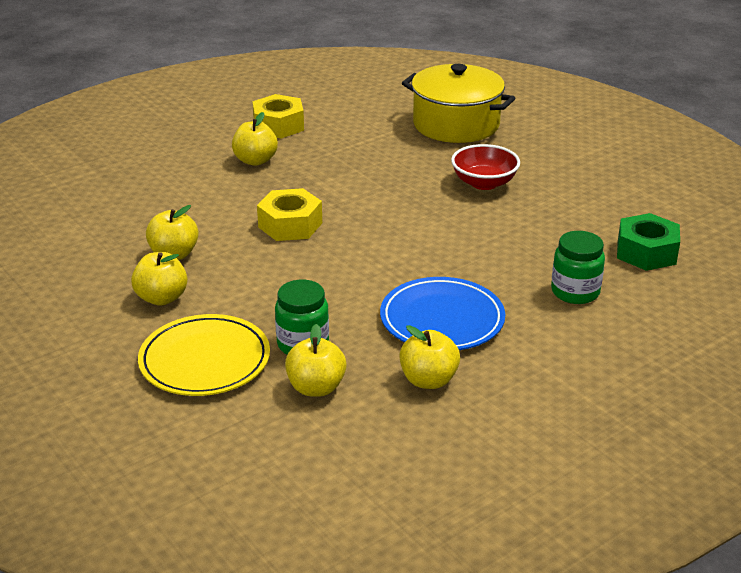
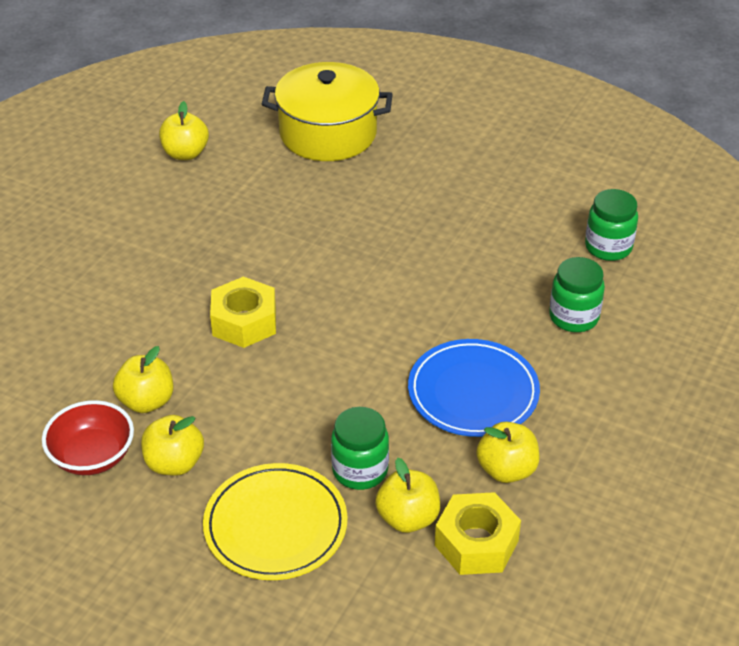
camera: 25 degrees left, 10 degrees up
yellow apple [232,112,278,166] -> yellow apple moved to [159,101,209,160]
yellow nut [252,94,304,139] -> yellow nut moved to [435,492,521,575]
red bowl [451,144,520,190] -> red bowl moved to [42,400,134,475]
green nut [617,213,680,271] -> green jar [585,189,638,261]

